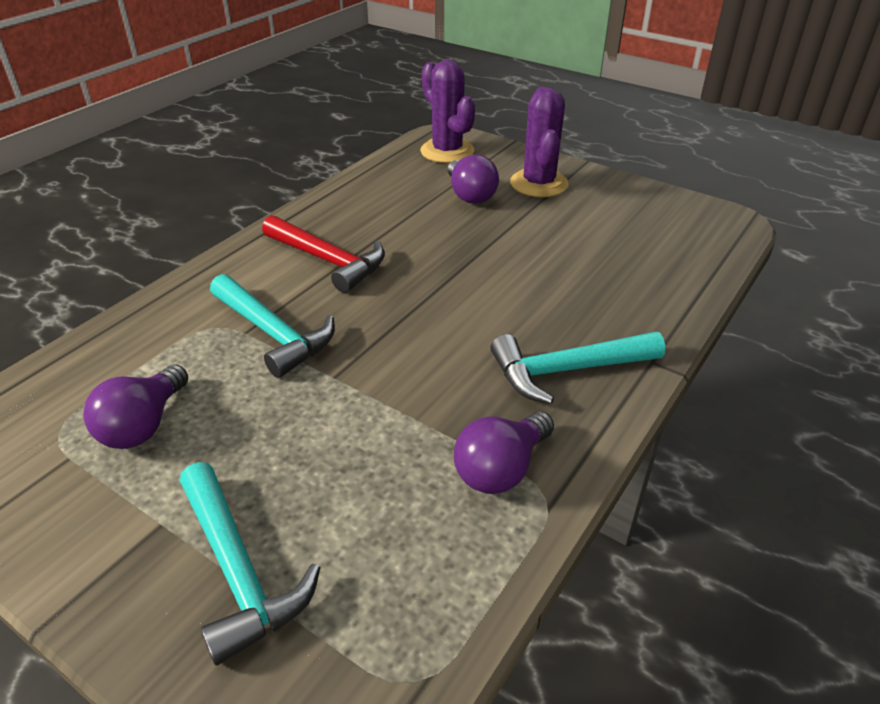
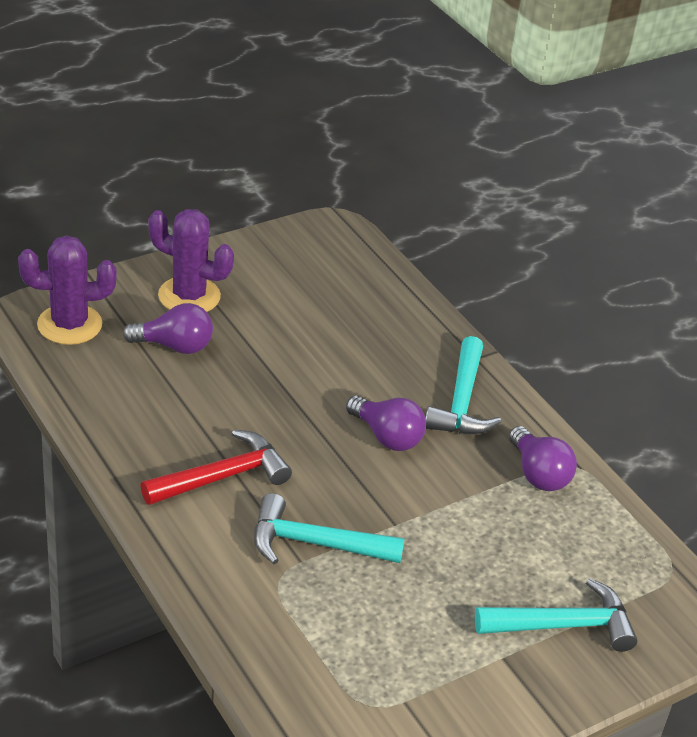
camera: 70 degrees left, 0 degrees up
purple light bulb [83,364,188,449] -> purple light bulb moved to [346,396,426,451]
turquoise hammer [210,274,335,378] -> turquoise hammer turned 150 degrees counterclockwise [254,493,405,564]

